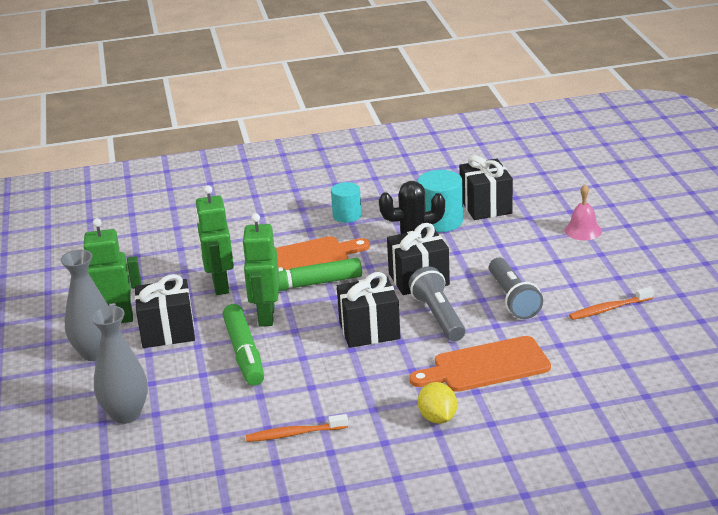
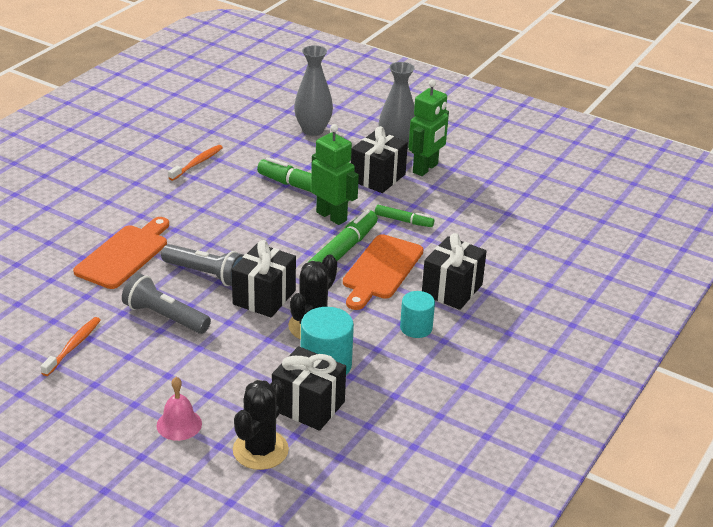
camera: 130 degrees right, 5 degrees up
green robot [195,185,234,295] -> green marker [375,205,434,227]
black gift [337,272,401,348] -> black gift moved to [422,233,487,310]
yellow lemon [418,382,457,424] -> none
none -> black cactus [233,379,289,470]

